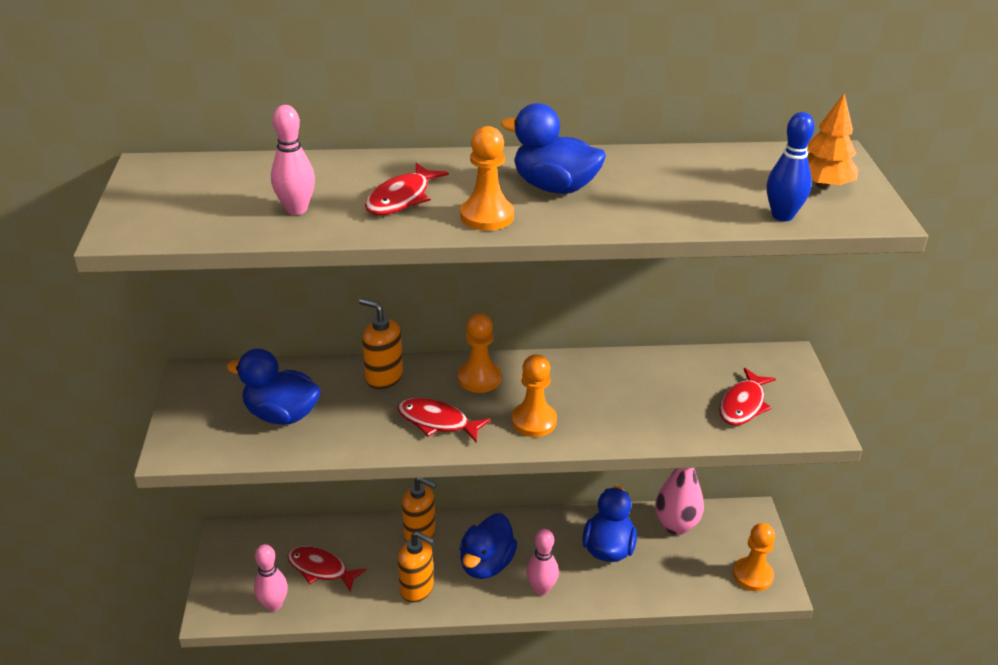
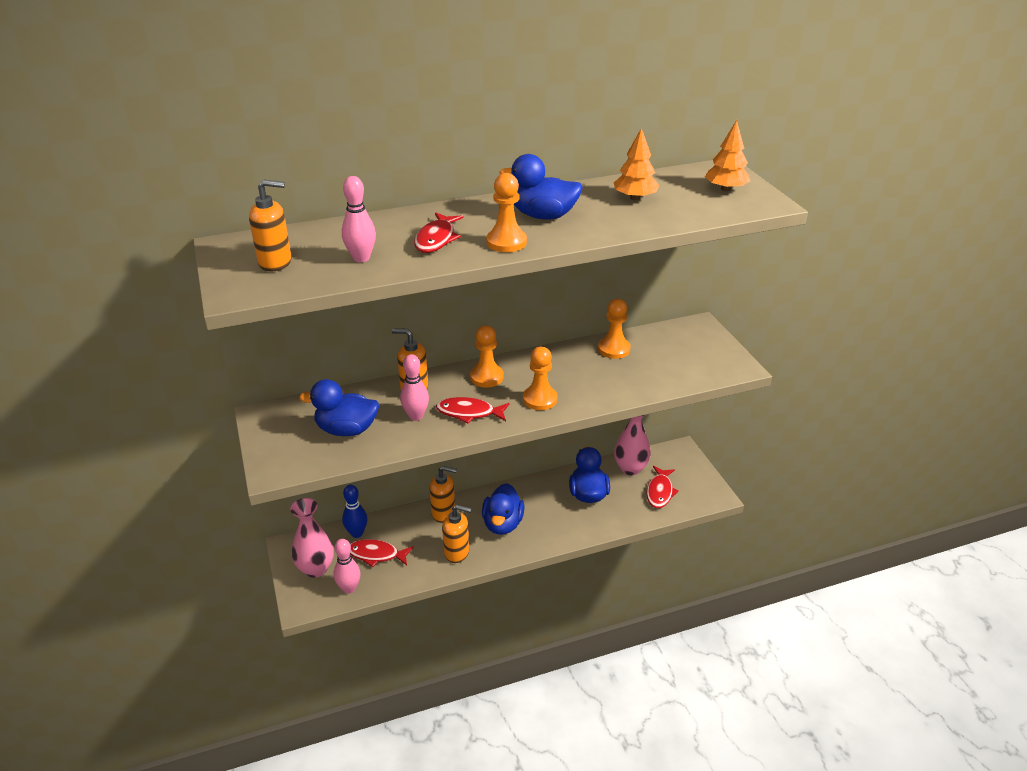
camera: 15 degrees left, 0 degrees up
pink bowling pin [526,529,559,595] -> pink bowling pin moved to [400,354,429,421]
red fish [719,368,776,426] -> red fish moved to [646,466,679,508]
orange pawn [733,523,775,591] -> orange pawn moved to [598,299,630,359]
blue bowling pin [767,112,815,221] -> blue bowling pin moved to [342,485,368,538]
none -> orange soap dispenser [249,179,292,271]
none -> pink vase [290,498,334,578]
none -> orange tree [614,128,659,200]

